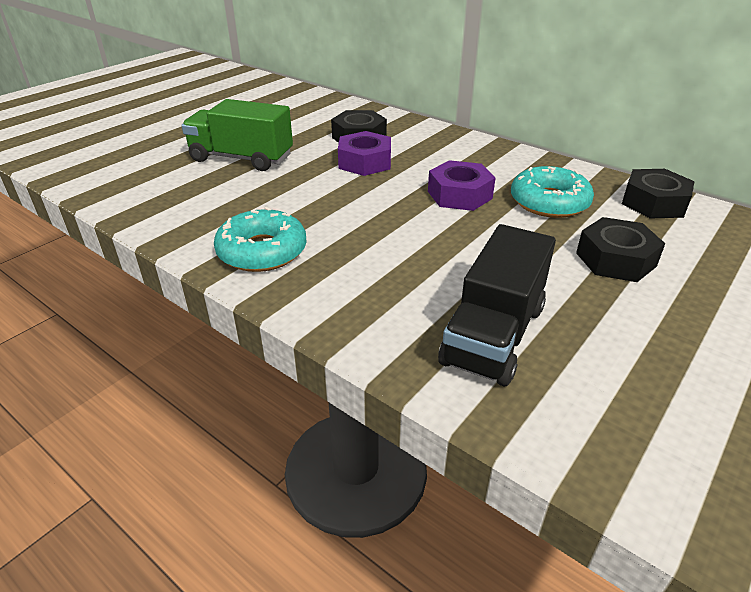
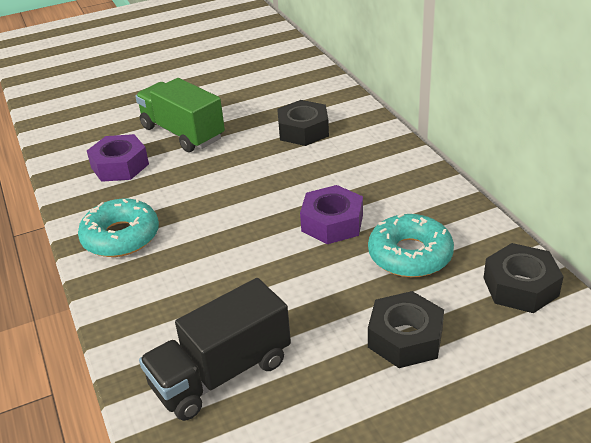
camera: 30 degrees right, 0 degrees up
purple nut [338,131,391,176] -> purple nut moved to [87,134,149,182]

